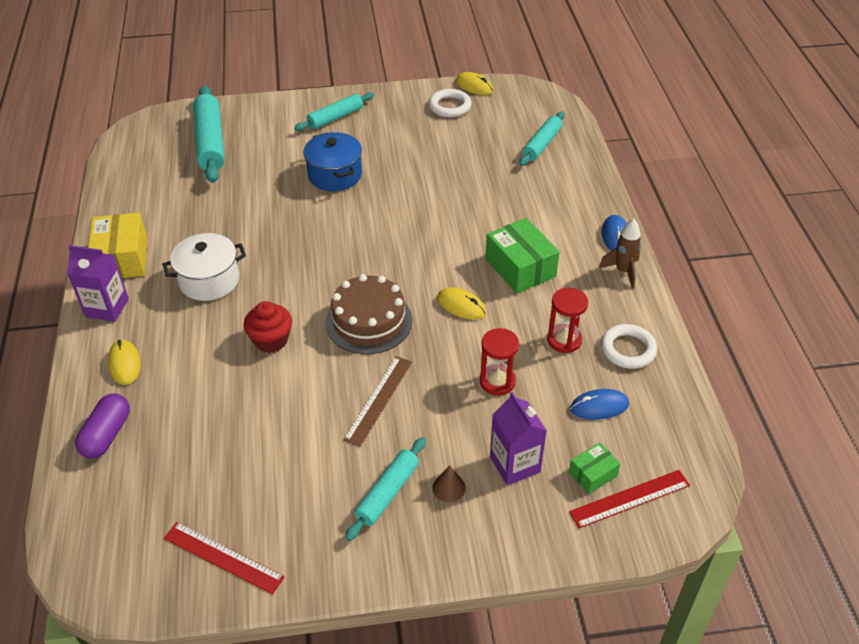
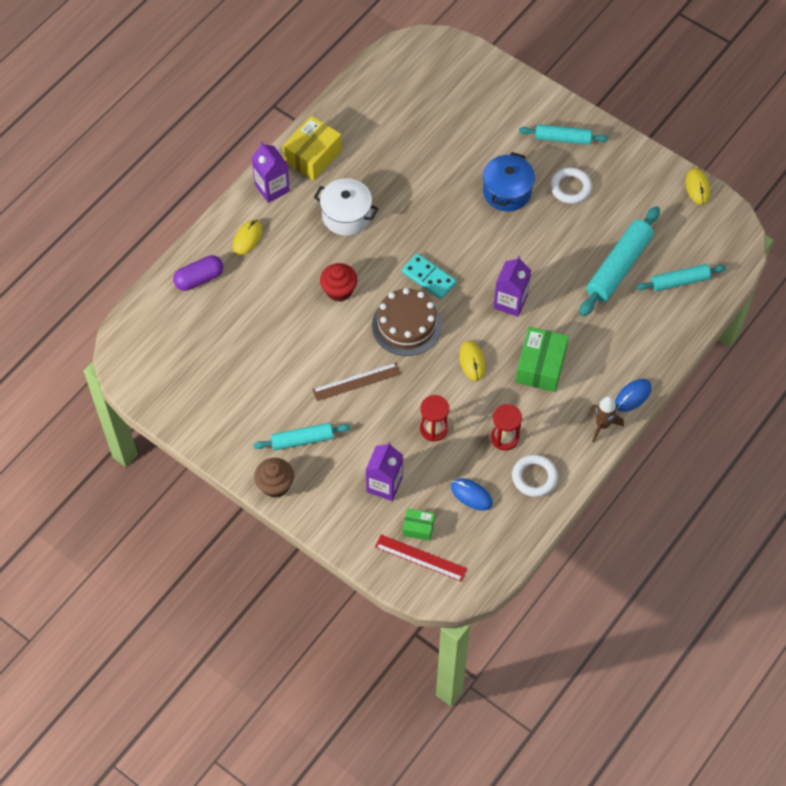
camera: 45 degrees right, 15 degrees up
red ruler [164,522,285,595] -> none
turquoise rolling pin [193,86,225,183] -> turquoise rolling pin moved to [579,206,660,317]
white ring [429,89,472,118] -> white ring moved to [550,168,592,204]
brown cone [432,465,466,502] -> none
none -> brown cupcake [254,458,294,498]
none -> turquoise domino [402,253,456,299]
none -> purple carton [494,256,531,317]

